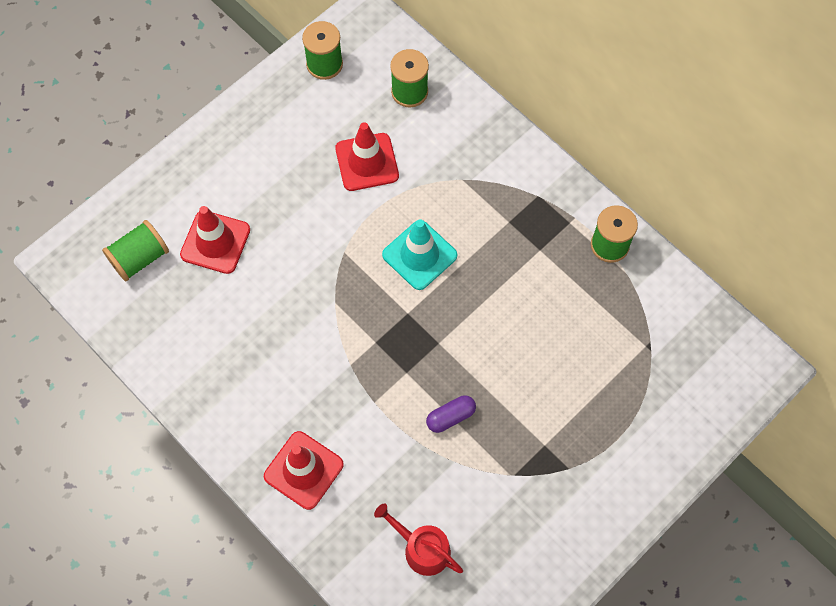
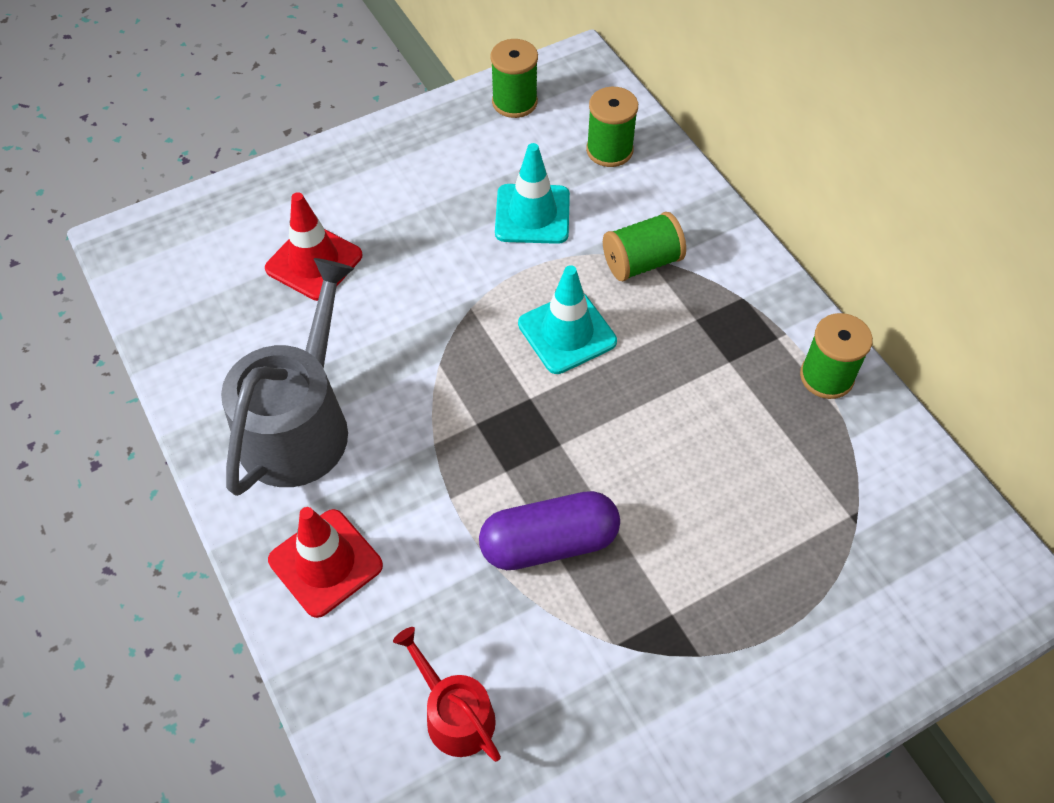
camera: 15 degrees right, 10 degrees down
green spool [102,220,169,281] -> green spool moved to [603,212,686,281]
red traffic cone [335,122,399,191] -> turquoise traffic cone [495,143,570,244]
purple capsule [426,395,476,433] -> purple capsule [479,491,620,570], size x1.83
none -> grey watering can [221,258,354,496]

